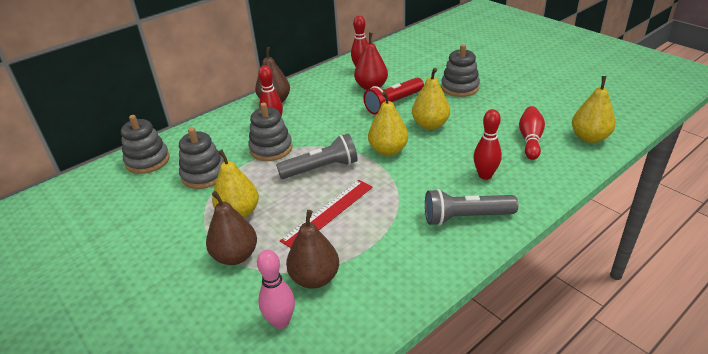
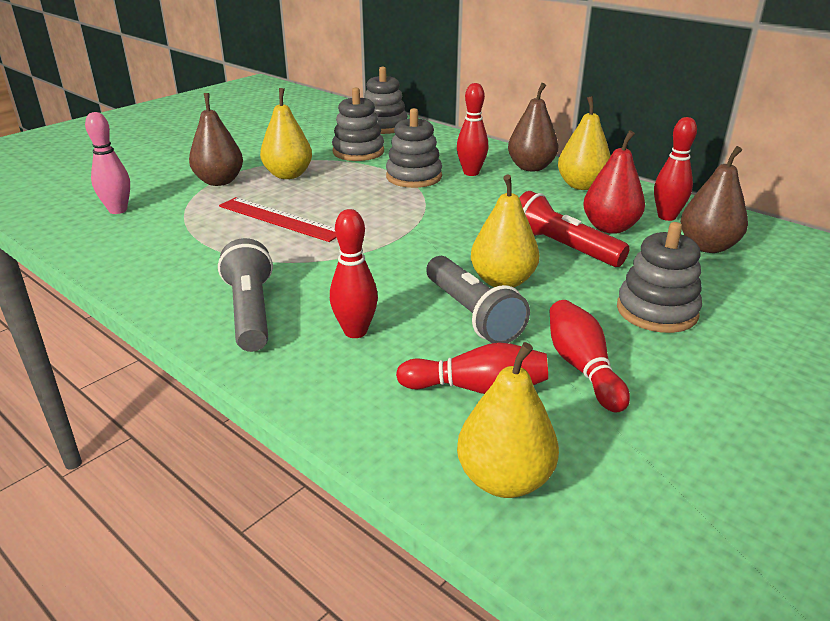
camera: 80 degrees right, 5 degrees down
grey flashlight [276,134,358,179] -> grey flashlight moved to [426,256,530,343]
brown pear [286,210,339,289] -> brown pear moved to [680,146,748,253]
yellow pear [368,91,408,156] -> yellow pear moved to [558,96,611,190]
none -> red bowling pin [549,300,630,412]

